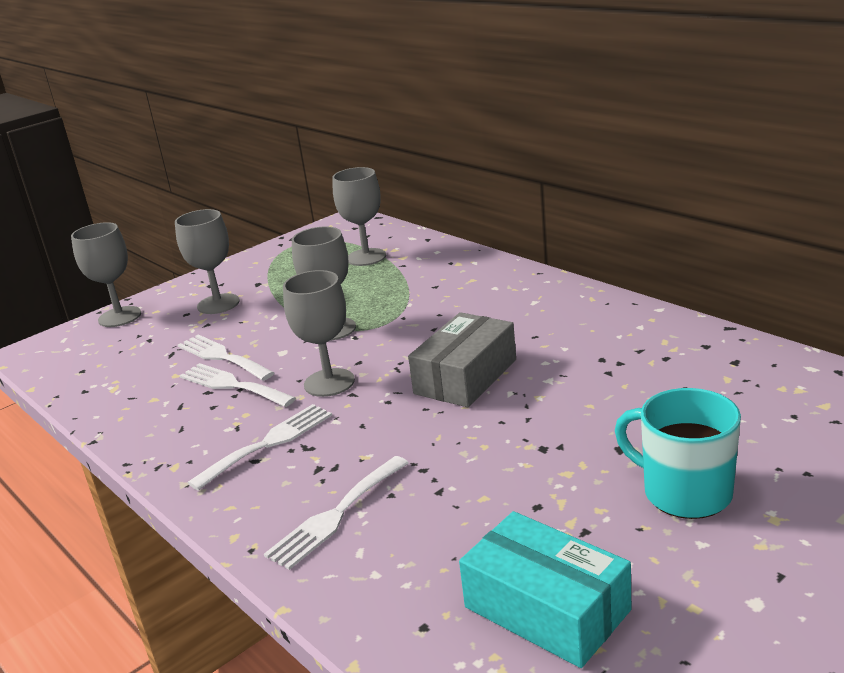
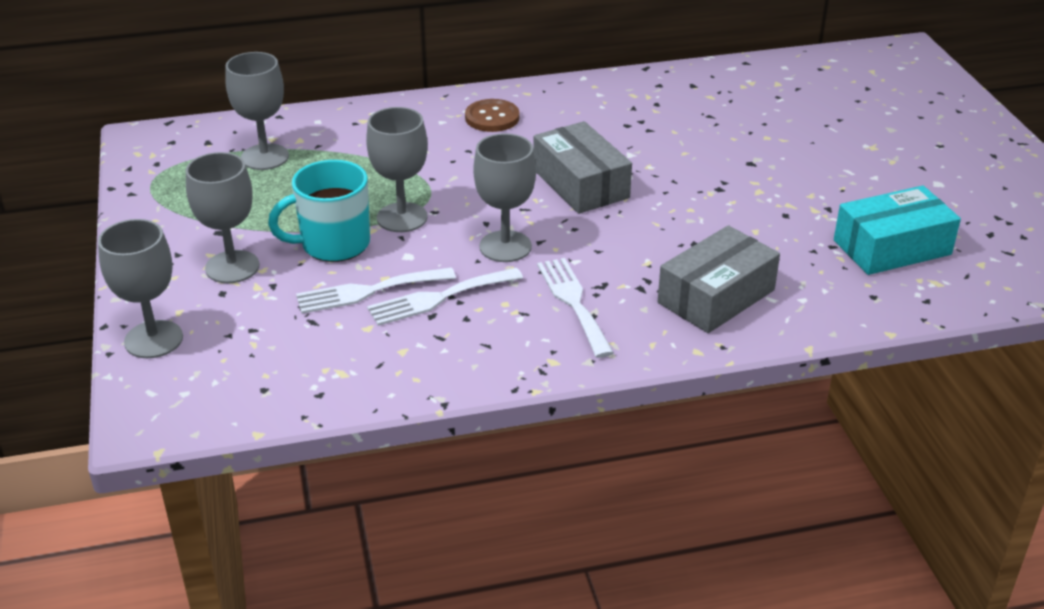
camera: 65 degrees left, 10 degrees up
white fork [264,456,409,570] -> grey box [658,225,780,333]
turquoise mug [615,388,741,519] -> turquoise mug moved to [268,160,370,262]
none -> brown button [465,99,520,132]

